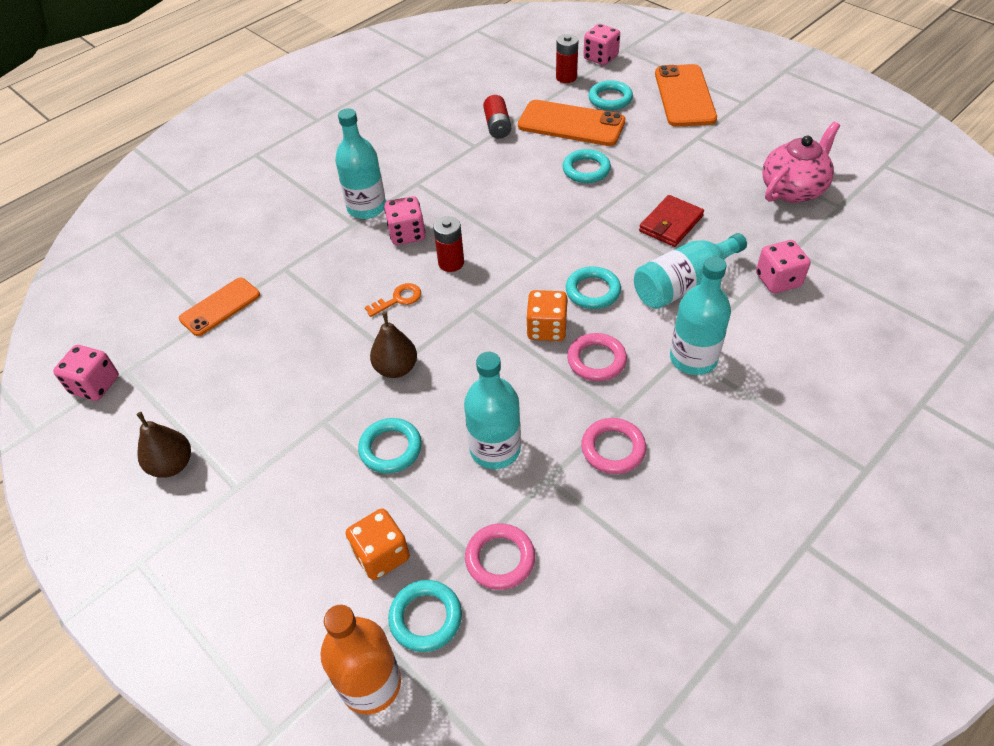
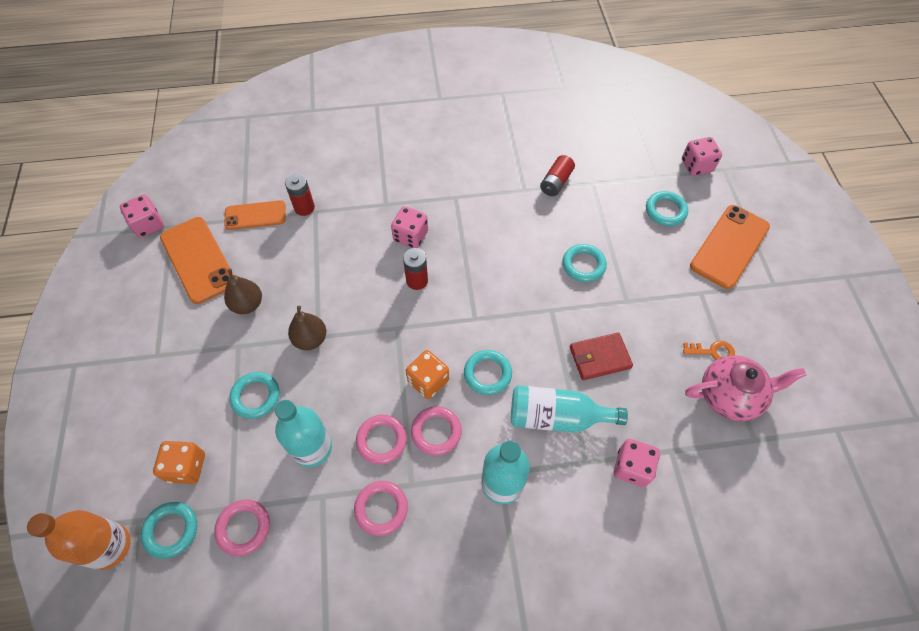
camera: 35 degrees right, 10 degrees up
brown pear [136,412,191,478] -> brown pear moved to [224,269,262,314]
turquoise bottle [335,108,386,219] -> none
orange key [365,283,421,317] -> orange key moved to [683,341,735,360]
orange phone [518,100,625,146] -> orange phone moved to [160,217,234,304]
red battery [556,34,579,83] -> red battery moved to [285,174,315,216]
none -> pink ring [356,415,407,465]

